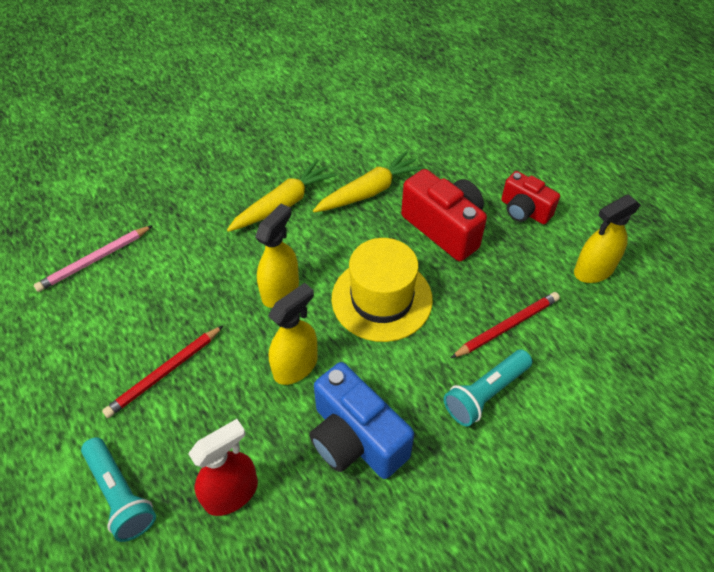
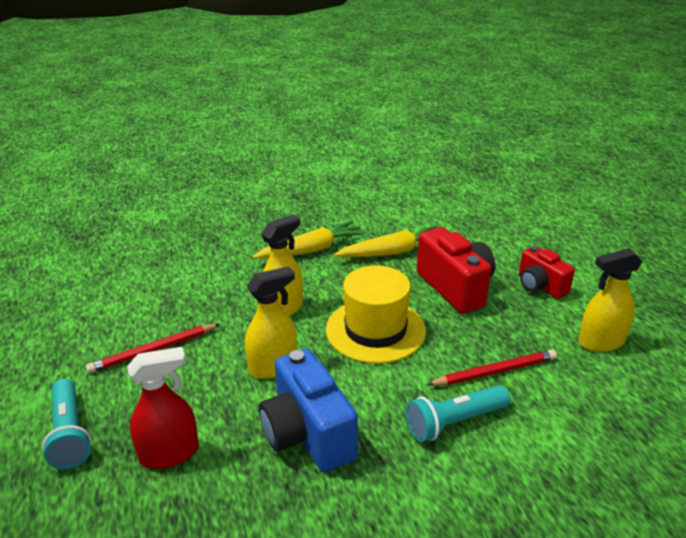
camera: 15 degrees right, 20 degrees down
pink pencil [34,225,153,292] -> none

